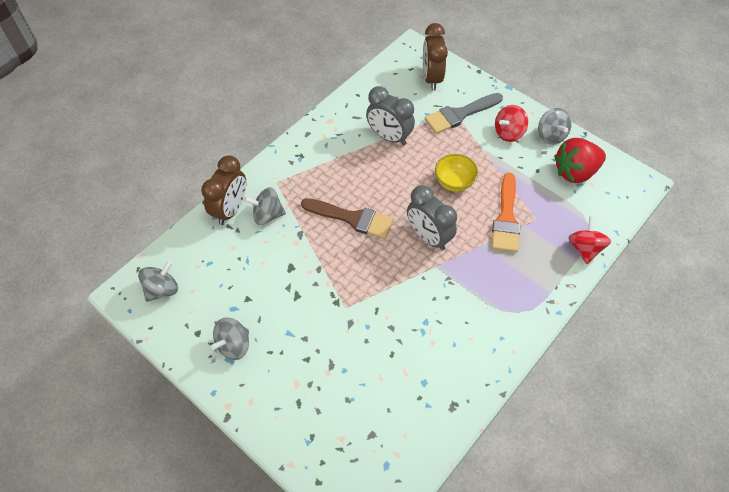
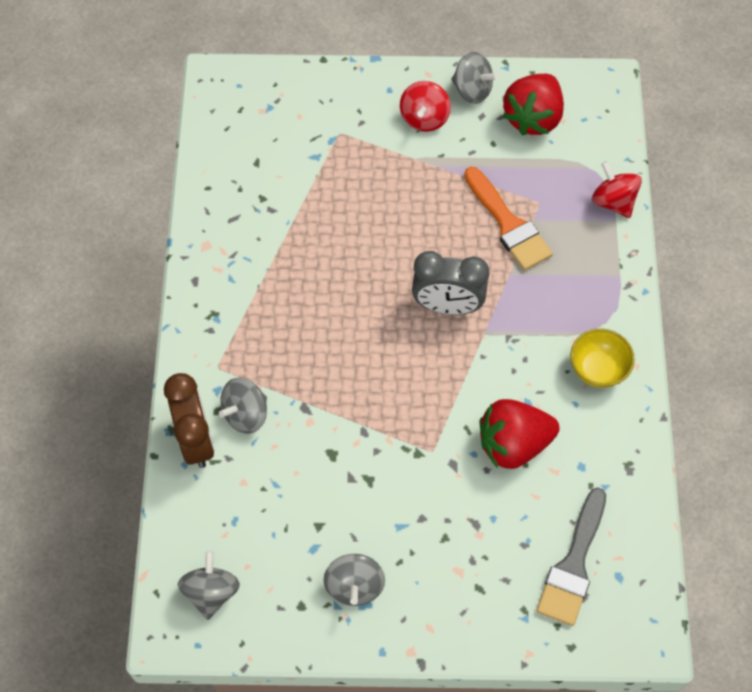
camera: 40 degrees left, 5 degrees up
brown brush [301,198,393,239] -> none
grey clock [366,86,415,145] -> none
brown clock [423,23,448,91] -> none
grey brush [425,93,503,134] -> grey brush moved to [537,487,606,626]
yellow bowl [435,154,478,192] -> yellow bowl moved to [570,328,635,388]
none -> red strawberry [480,399,560,469]

